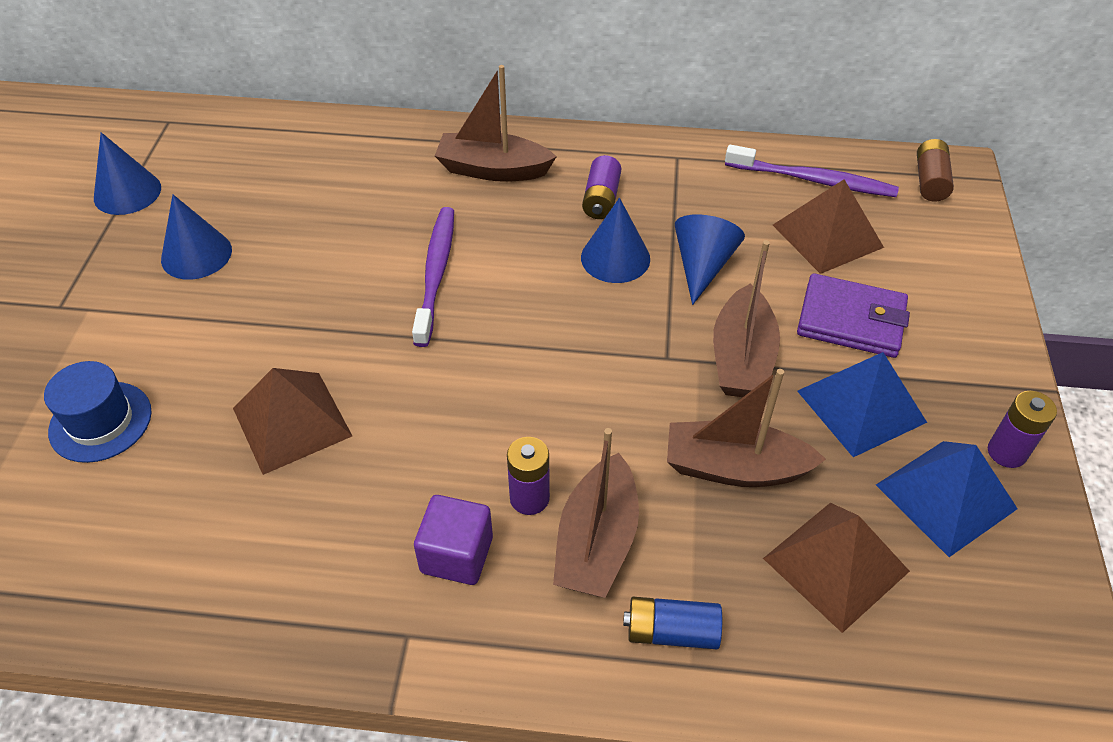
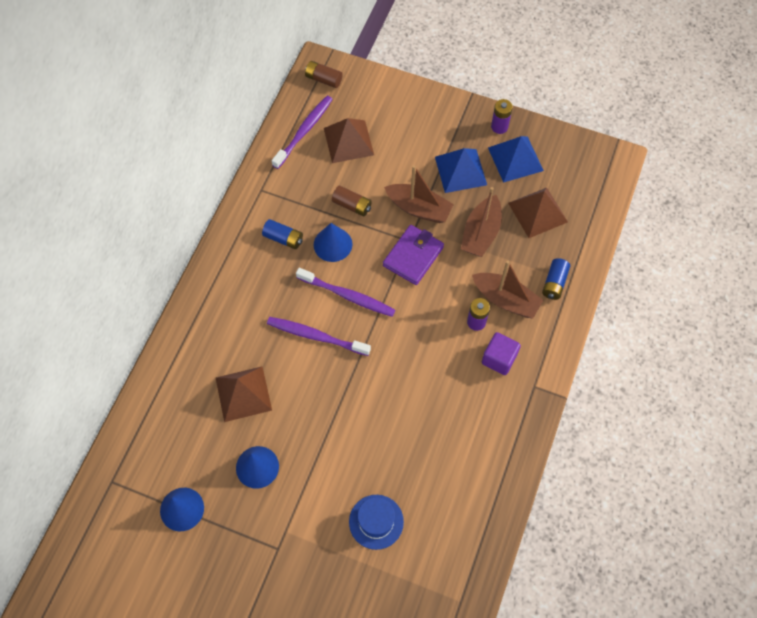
camera: 75 degrees left, 15 degrees up
brown pyramid [233,368,352,475] -> brown pyramid moved to [216,367,272,422]
brown boat [435,65,556,182] -> none
purple battery [582,155,621,219] -> blue battery [262,219,303,249]
blue cone [675,214,745,305] -> brown battery [332,186,372,216]
purple wallet [797,273,910,358] -> purple wallet moved to [383,225,444,285]
none -> purple toothbrush [296,268,395,317]

